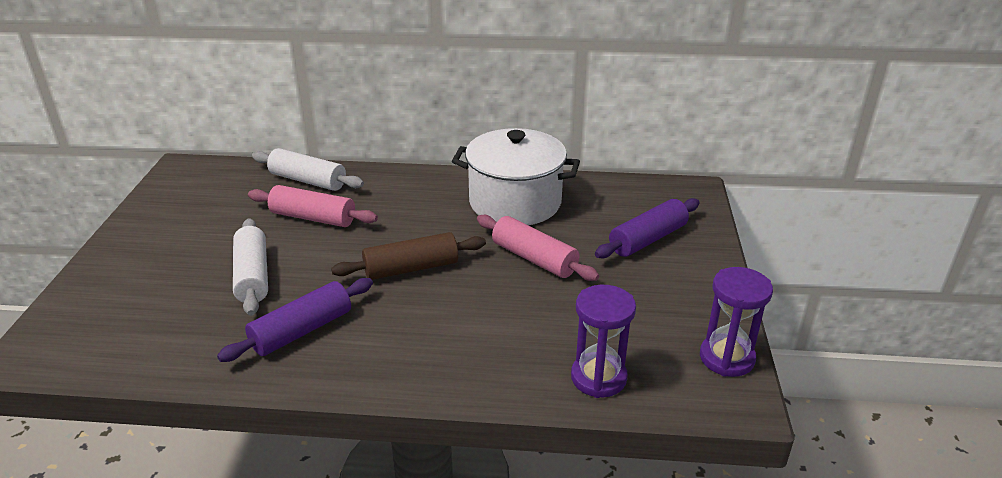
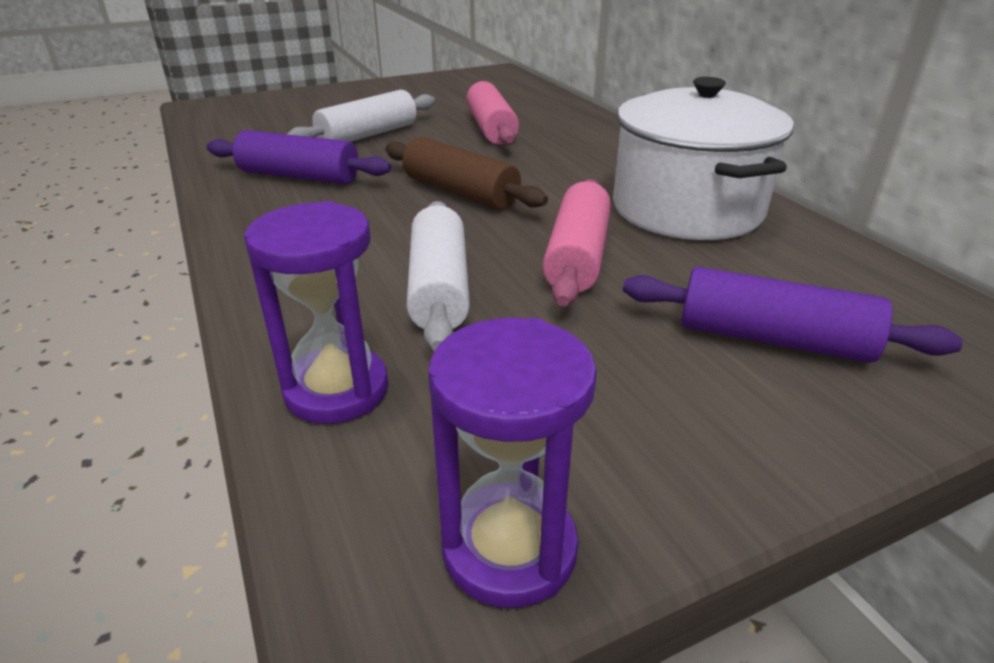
camera: 60 degrees right, 0 degrees up
white rolling pin [252,148,364,191] -> white rolling pin moved to [406,201,470,351]

